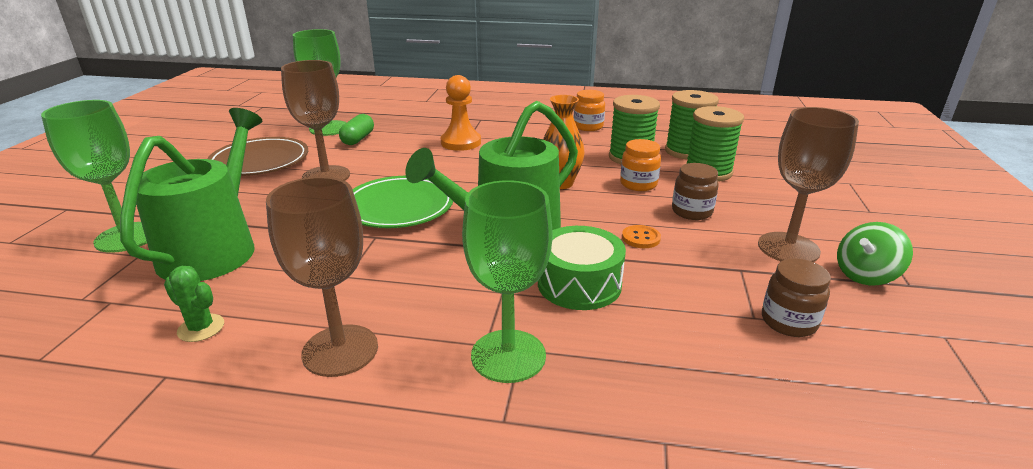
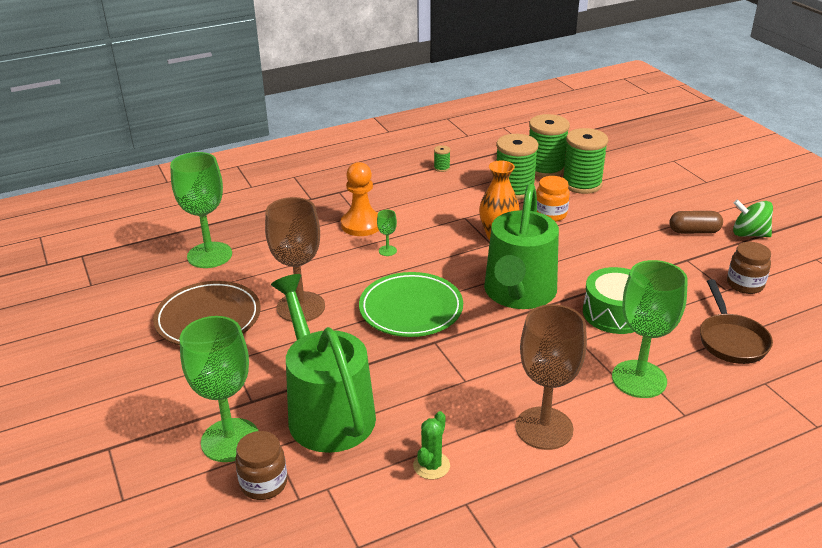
camera: 35 degrees left, 5 degrees up
green cactus [164,266,224,342] -> green cactus turned 60 degrees counterclockwise [413,411,450,479]
green capsule [339,114,374,145] -> none
orange jar [574,90,605,131] -> green spool [434,145,450,172]
orange button [622,225,661,248] -> none
brown jar [672,163,719,220] -> brown jar moved to [235,431,287,500]
brown goblet [758,107,859,262] -> brown capsule [669,211,723,234]
green spinning top [837,222,913,285] -> green spinning top turned 90 degrees clockwise [733,199,773,237]
none -> green goblet [377,210,397,256]
none -> brown pan [700,279,773,364]

